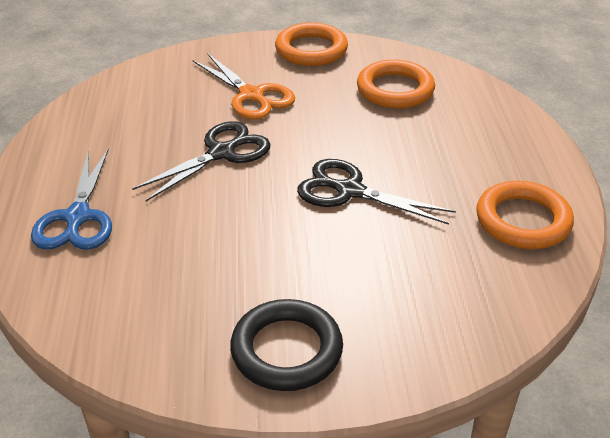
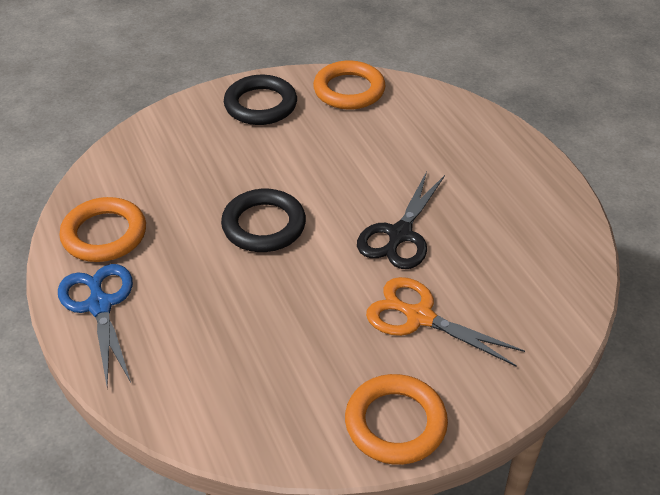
camera: 160 degrees right, 5 degrees up
blue scissors [31,148,112,250] -> blue scissors moved to [58,264,133,387]
black scissors [297,159,456,225] -> black ring [221,189,306,252]
orange ring [357,59,435,109] -> orange ring moved to [313,61,385,110]

